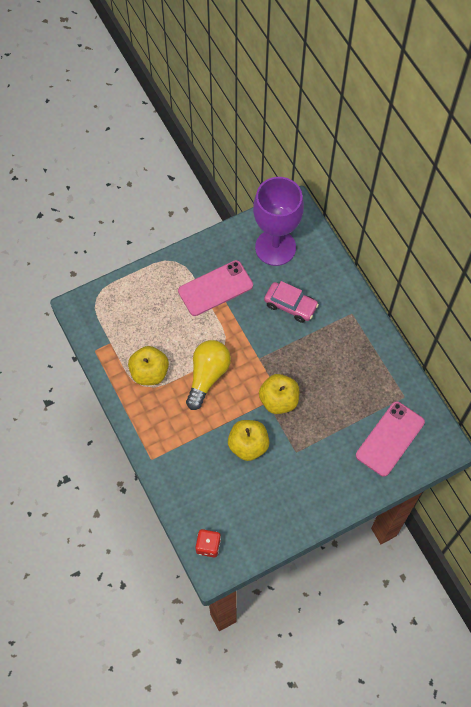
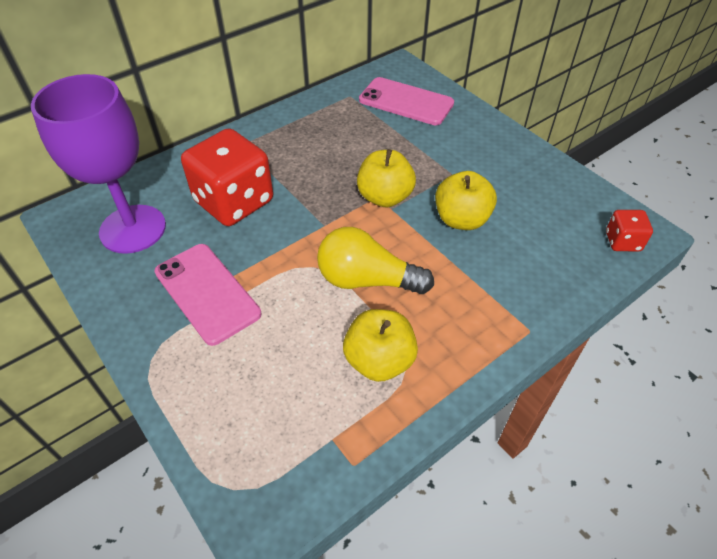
camera: 100 degrees left, 15 degrees down
pink car [264,281,319,323] -> red dice [181,128,273,226]

